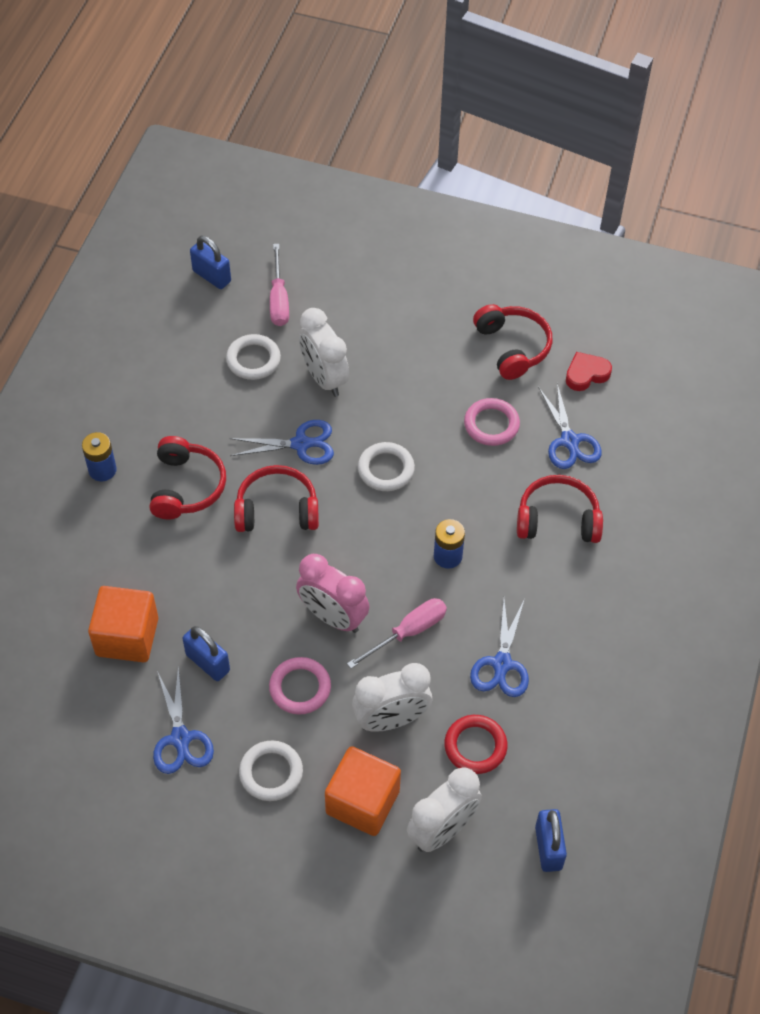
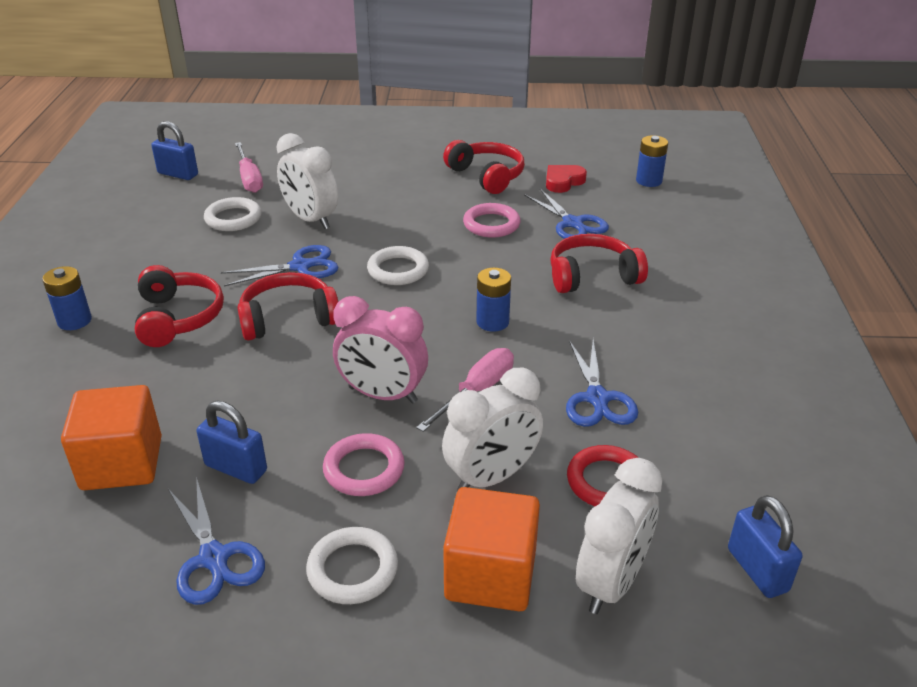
camera: 15 degrees left, 20 degrees down
none -> blue battery [636,135,668,187]

